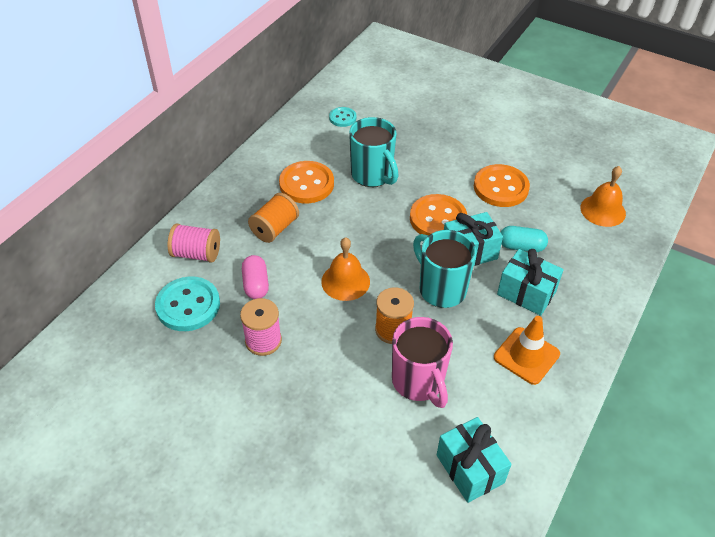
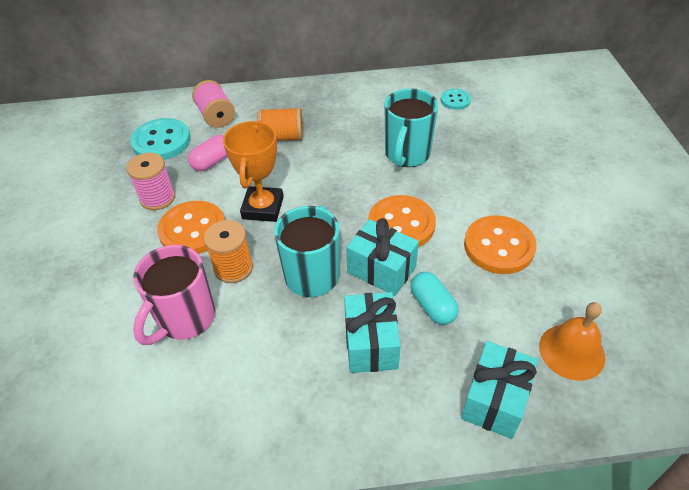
camera: 55 degrees right, 0 degrees up
orange button [279,161,334,203] -> orange button moved to [157,201,225,254]
orange bell [321,237,370,301] -> orange trophy [223,120,283,222]
turquoise gift [437,417,512,503] -> turquoise gift moved to [461,341,538,439]
orange traffic cone [494,316,560,385] -> none

